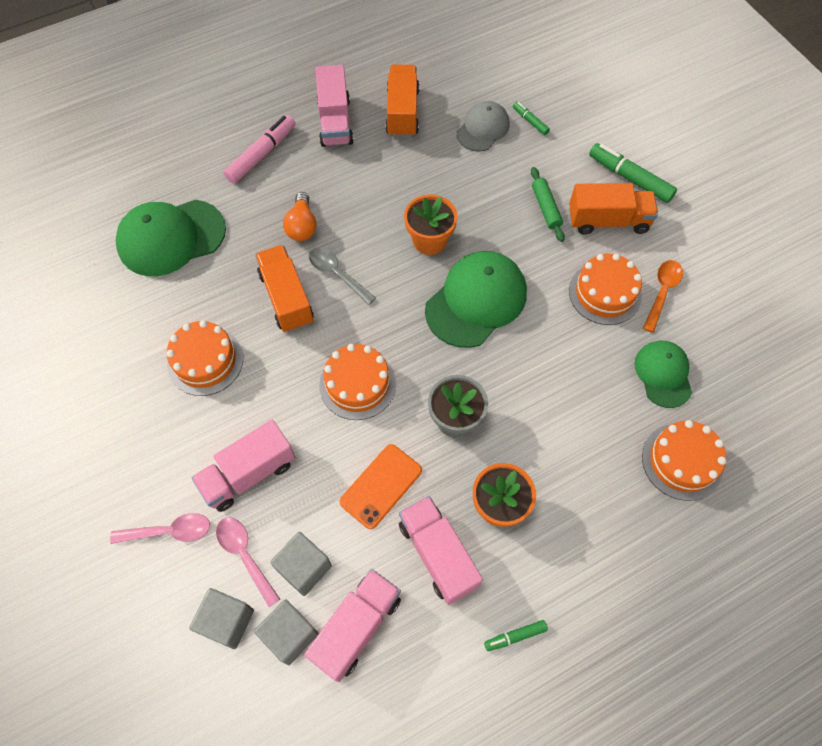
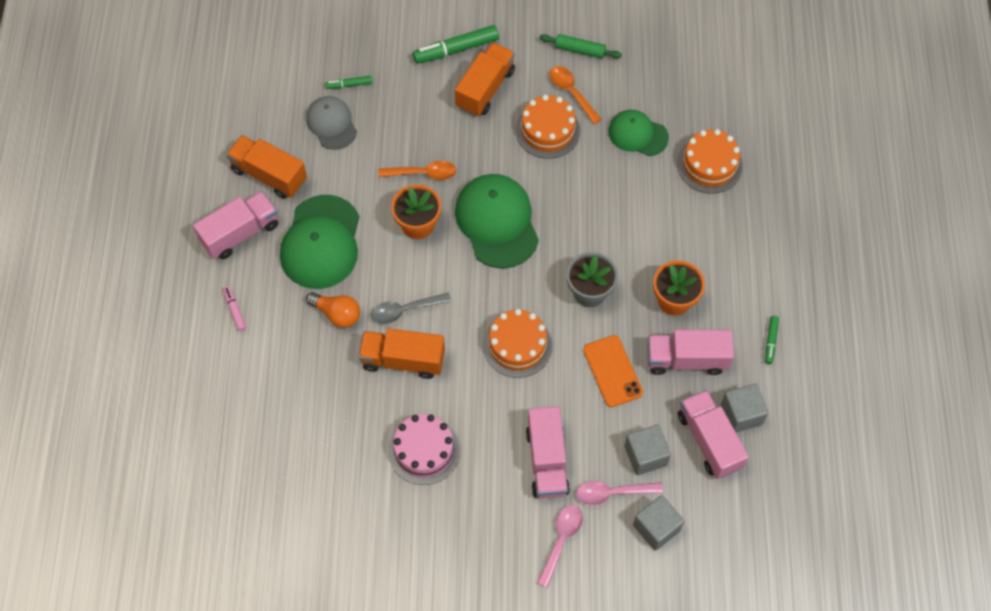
camera: 60 degrees left, 0 degrees up
green cap [116,200,226,276] -> green cap moved to [280,195,359,289]
orange cake [166,320,243,396] -> pink cake [388,414,460,485]
pink marker [224,115,295,184] -> pink marker [223,286,246,331], size x0.52
grey cube [254,599,318,665] -> grey cube moved to [721,384,769,433]
pink truck [316,65,354,147] -> pink truck turned 60 degrees counterclockwise [193,191,278,259]
green rolling pin [531,167,565,242] -> green rolling pin moved to [539,34,622,59]
none -> orange spoon [378,161,457,180]

